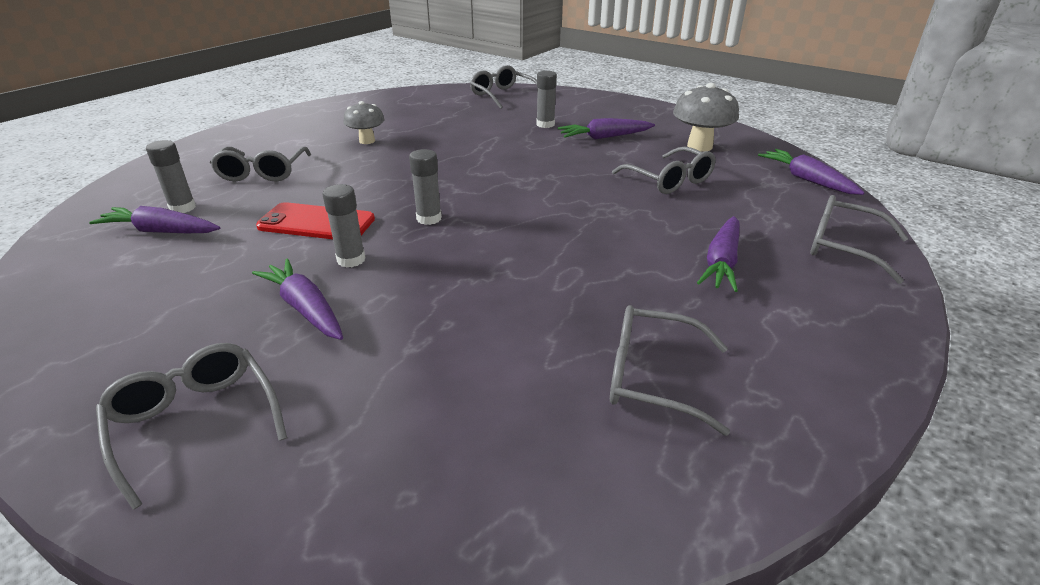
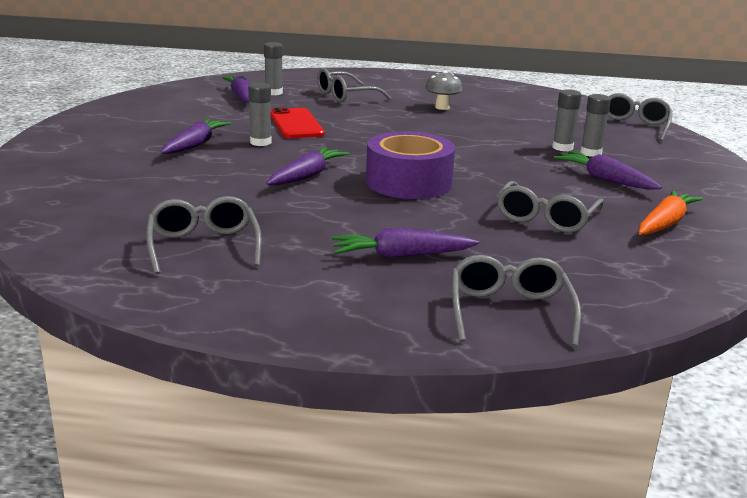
camera: 60 degrees right, 10 degrees down
grey glasses [96,343,287,510] -> none
grey glue stick [409,149,442,225] -> grey glue stick moved to [552,89,581,151]
grey mushroom [673,83,739,152] -> orange carrot [639,190,703,235]
purple carrot [758,149,865,195] -> purple carrot moved to [266,147,349,185]
none -> purple tape [366,131,455,199]

